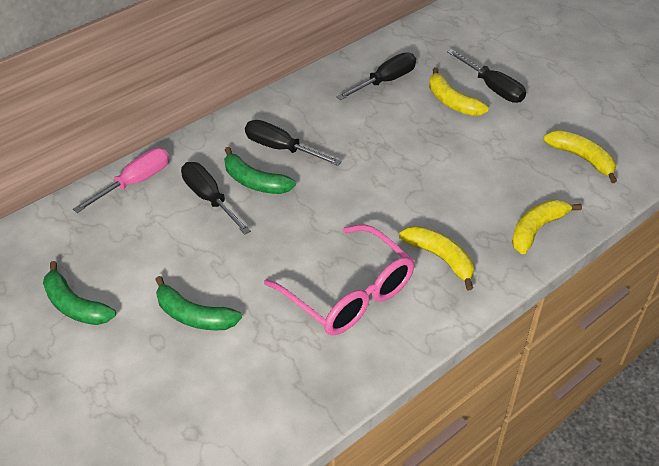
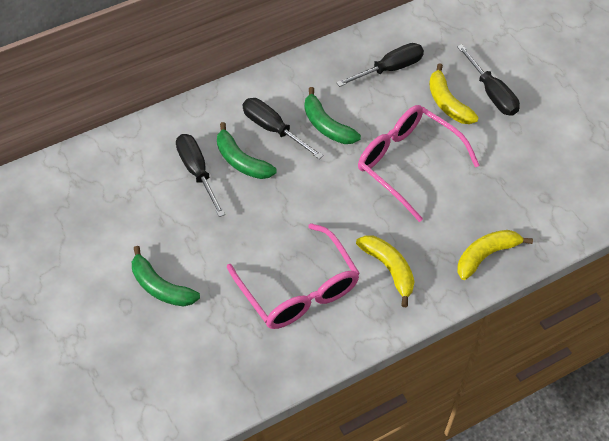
camera: 10 degrees right, 10 degrees up
green banana [43,261,116,325] -> green banana moved to [304,87,361,144]
pink screwdriver [73,148,169,213] -> none
yellow banana [543,130,617,183] -> none
none -> pink glasses [358,105,479,222]

